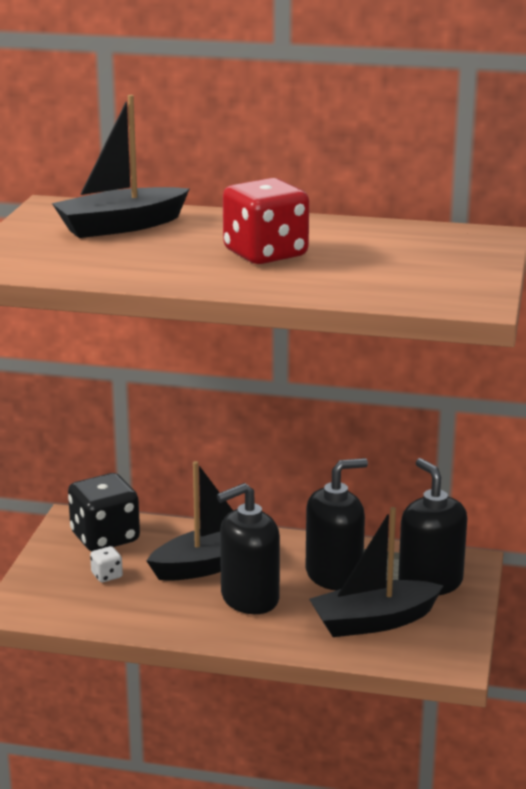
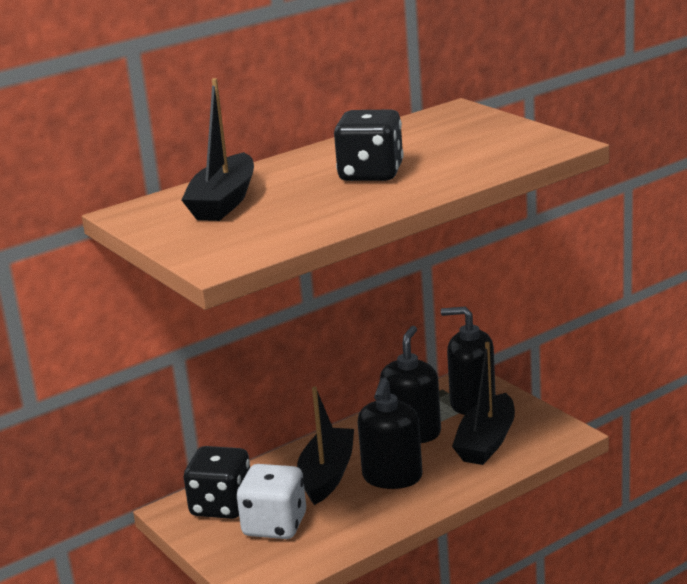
camera: 45 degrees left, 0 degrees up
white dice [90,546,123,582] -> white dice [237,464,306,539], size x2.30
red dice [223,178,309,264] -> black dice [334,109,404,181]

